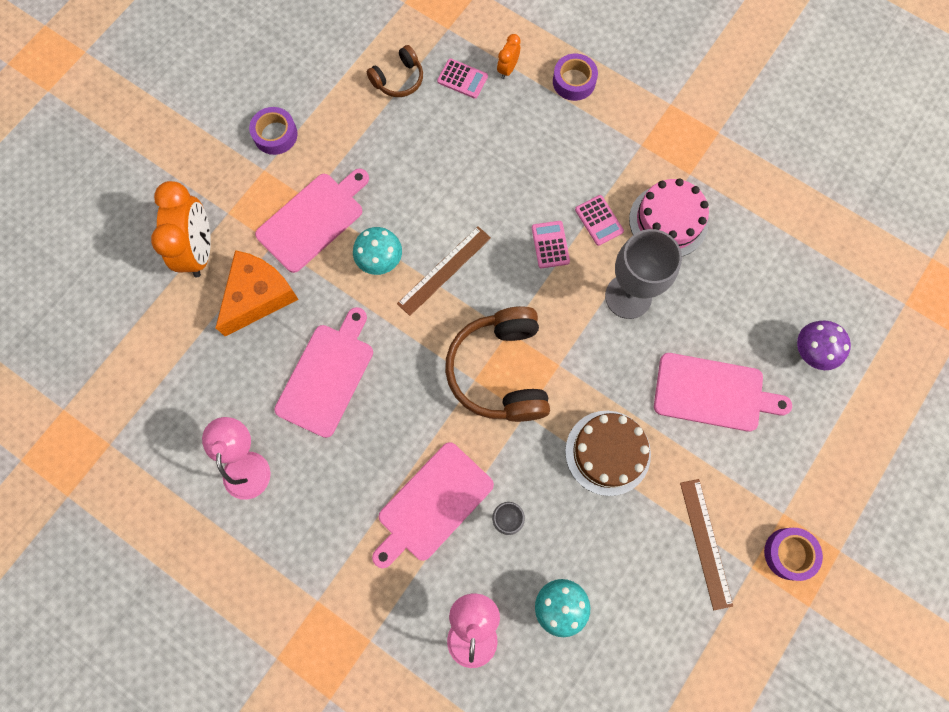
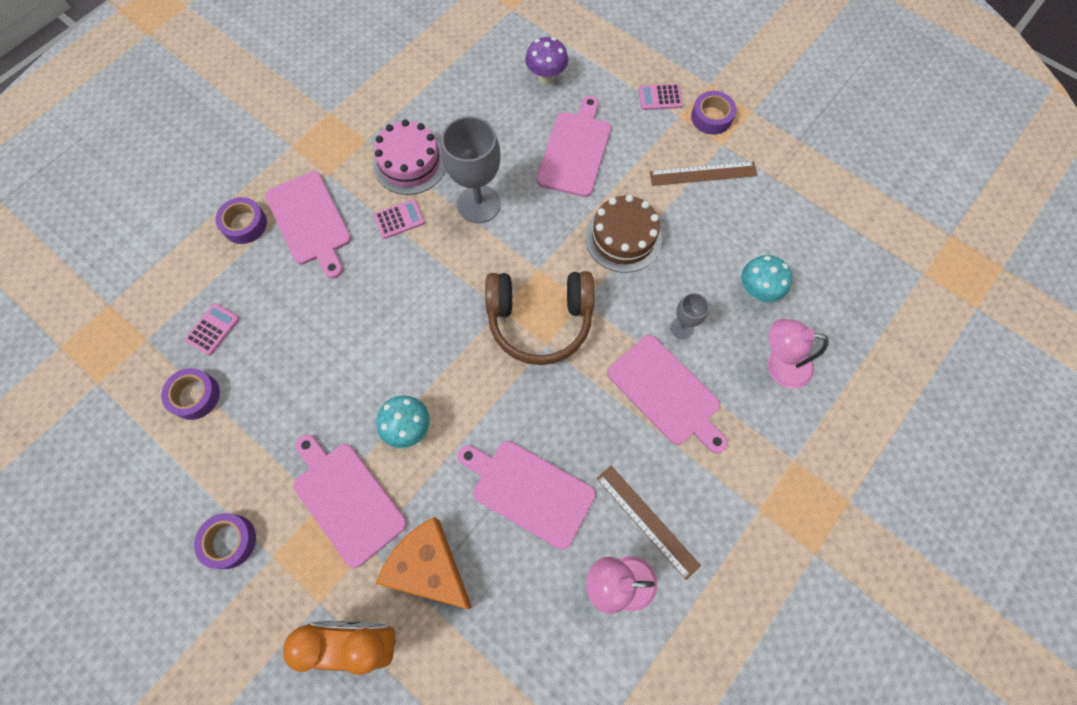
camera: 85 degrees left, 5 degrees down
brown headphones [367,45,423,97] -> purple tape [161,368,220,420]
brown ruler [397,226,491,316] -> brown ruler moved to [596,466,701,580]
orange clock [497,34,521,79] -> none
pink calculator [532,221,570,268] -> pink calculator moved to [638,84,683,110]
none -> pink cutting board [265,171,351,278]

